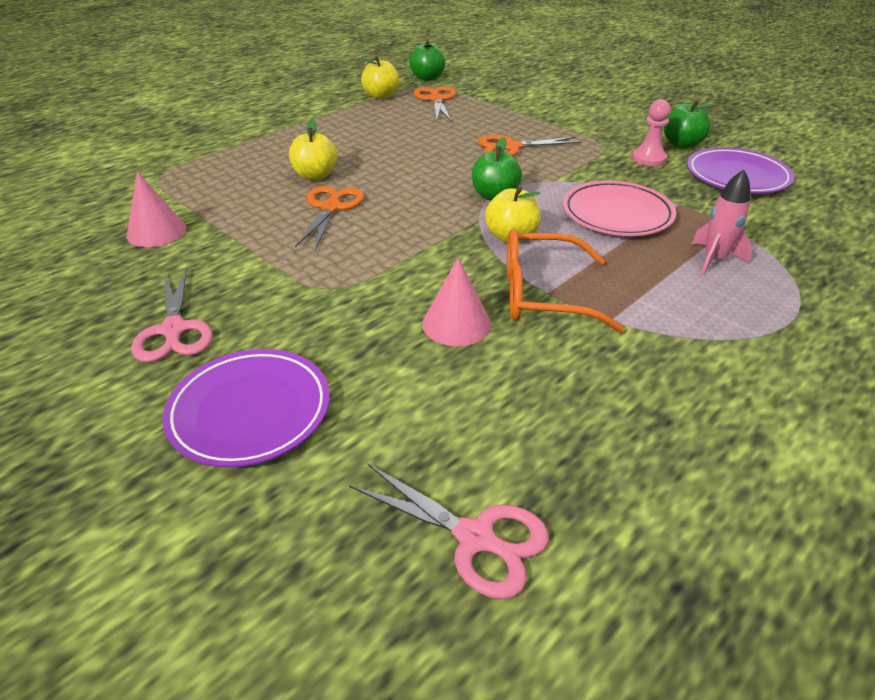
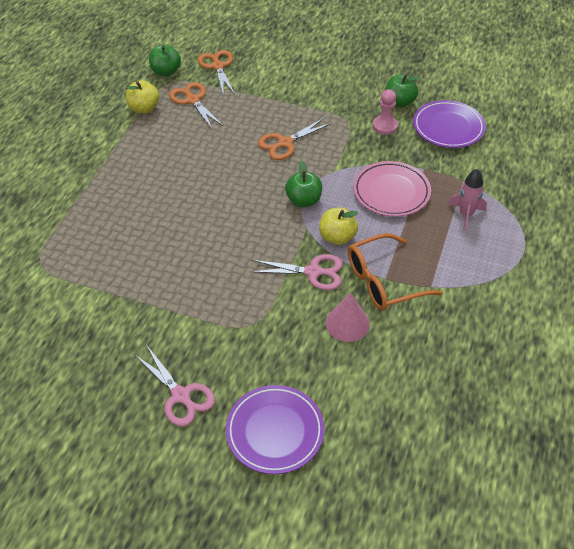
camera: 25 degrees left, 10 degrees up
pink cone [126,171,186,247] -> none
yellow apple [289,119,337,180] -> none
orange scissors [295,186,365,250] -> orange scissors moved to [198,50,235,96]
pink scissors [349,463,549,599] -> pink scissors moved to [250,254,343,290]

